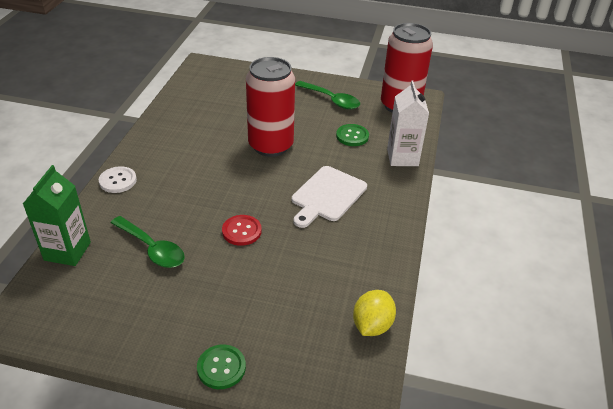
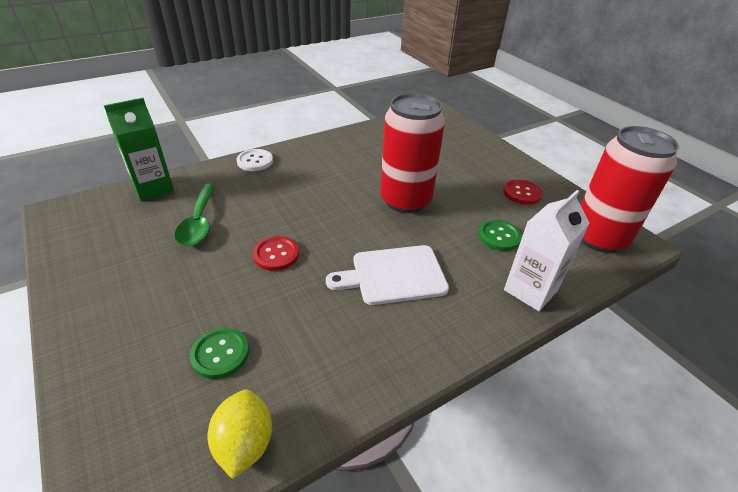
camera: 45 degrees right, 0 degrees up
green button [197,344,246,389] -> green button moved to [190,328,249,379]
green spoon [295,81,360,109] -> red button [503,179,542,205]
yellow lemon [353,290,396,336] -> yellow lemon turned 75 degrees counterclockwise [207,390,272,479]

